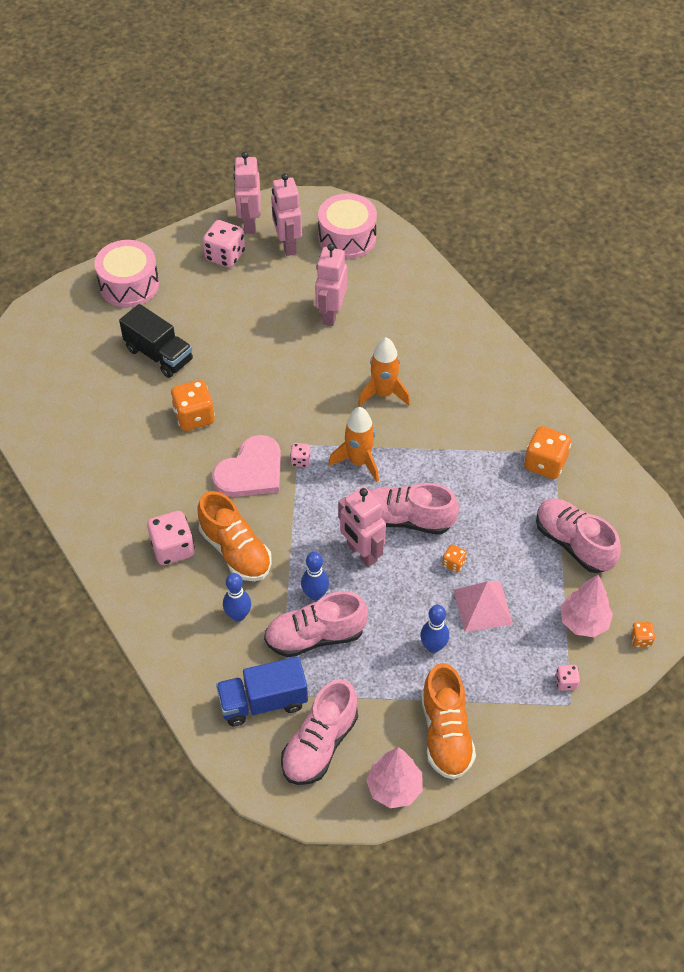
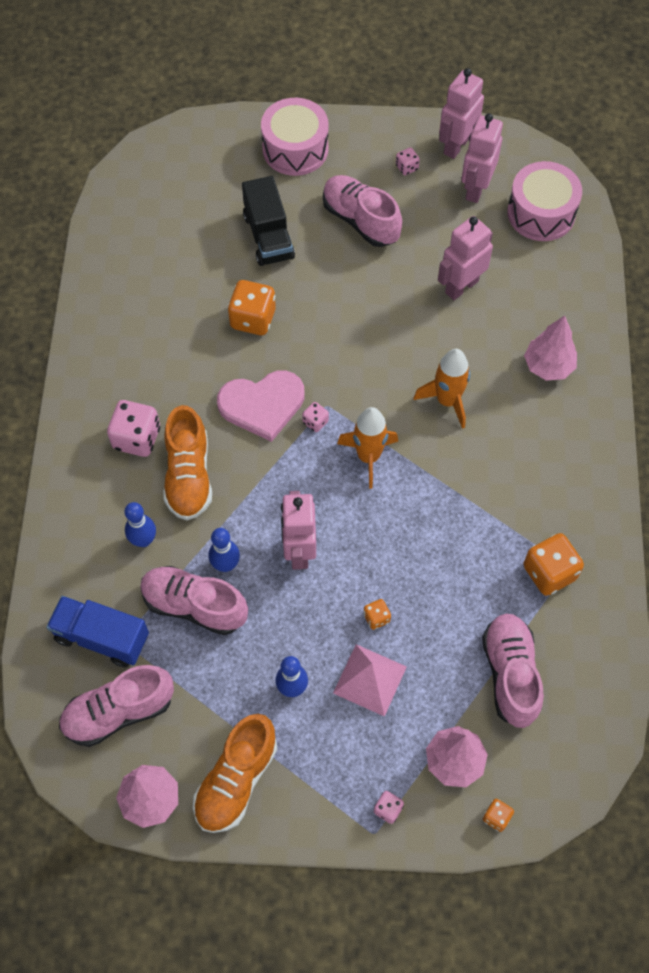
camera: 35 degrees right, 10 degrees up
pink dice [203,220,245,268] -> pink dice [396,147,420,175], size x0.50
pink shoe [370,483,459,535] -> pink shoe moved to [323,175,402,247]
none -> pink tree [524,316,577,380]

